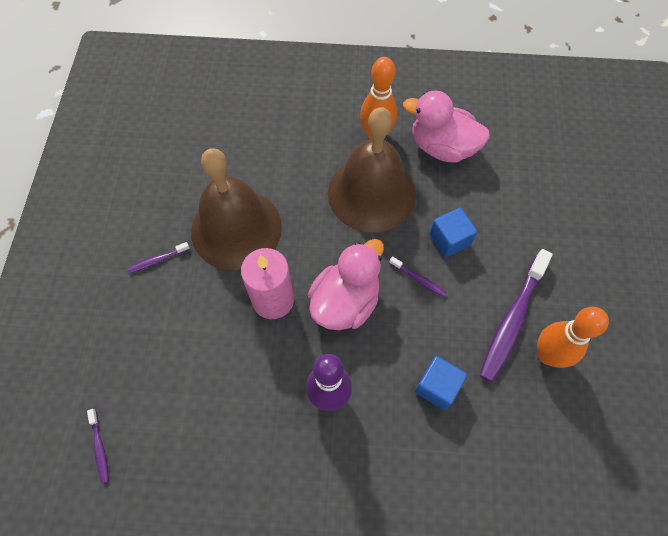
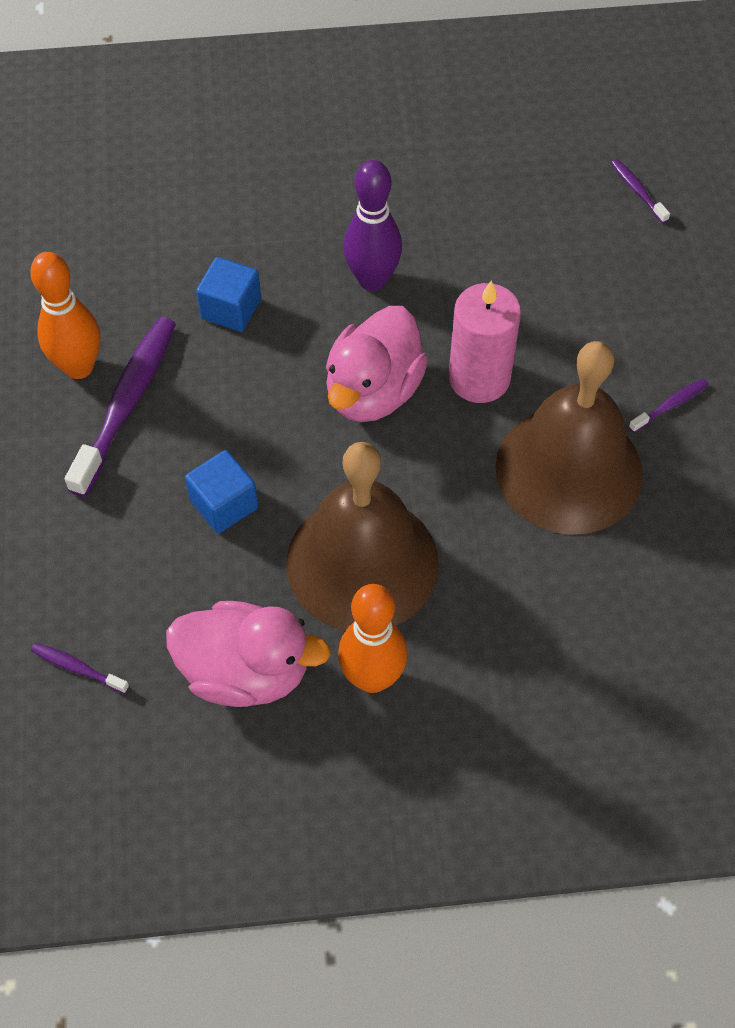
camera: 170 degrees right, 5 degrees down
purple toothbrush [389,256,447,297] -> purple toothbrush moved to [31,643,129,694]

